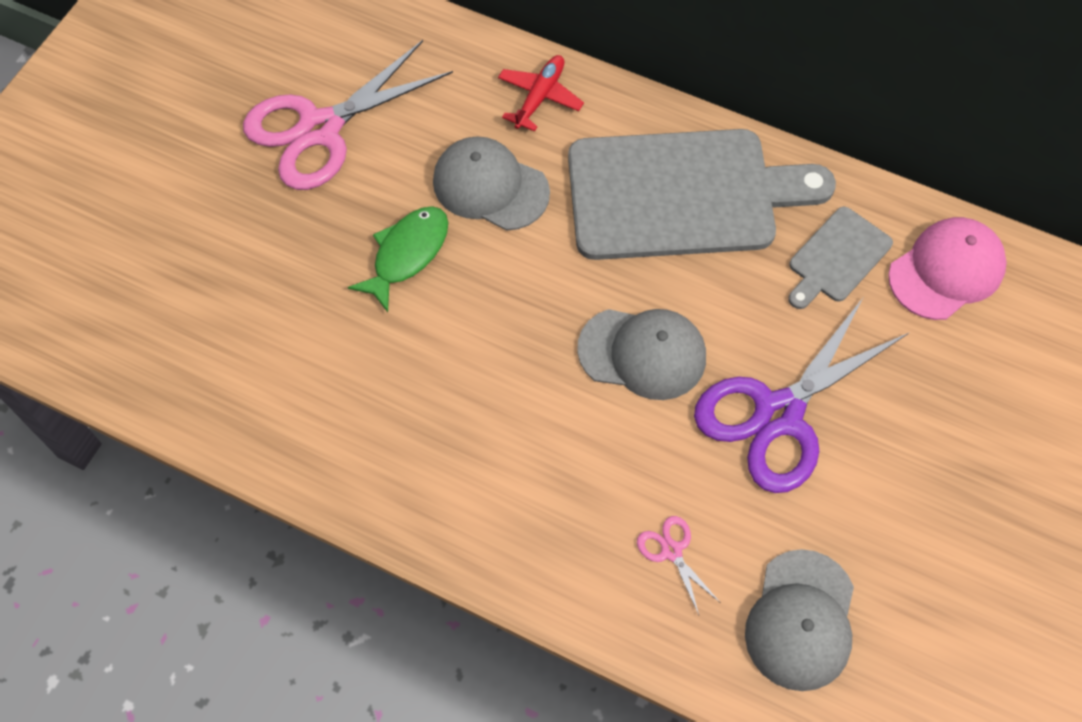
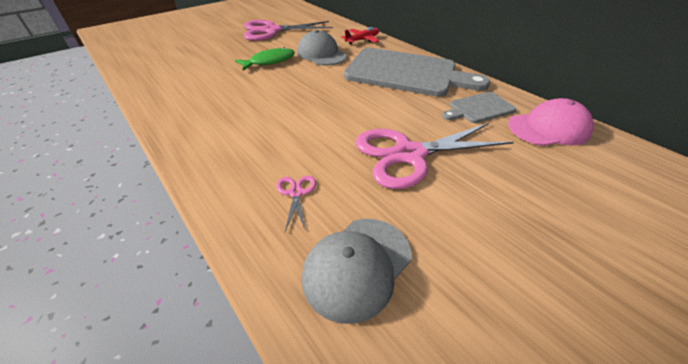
camera: 25 degrees right, 20 degrees down
grey cap [577,309,706,400] -> none
purple scissors [694,298,909,493] -> pink scissors [355,123,514,189]

